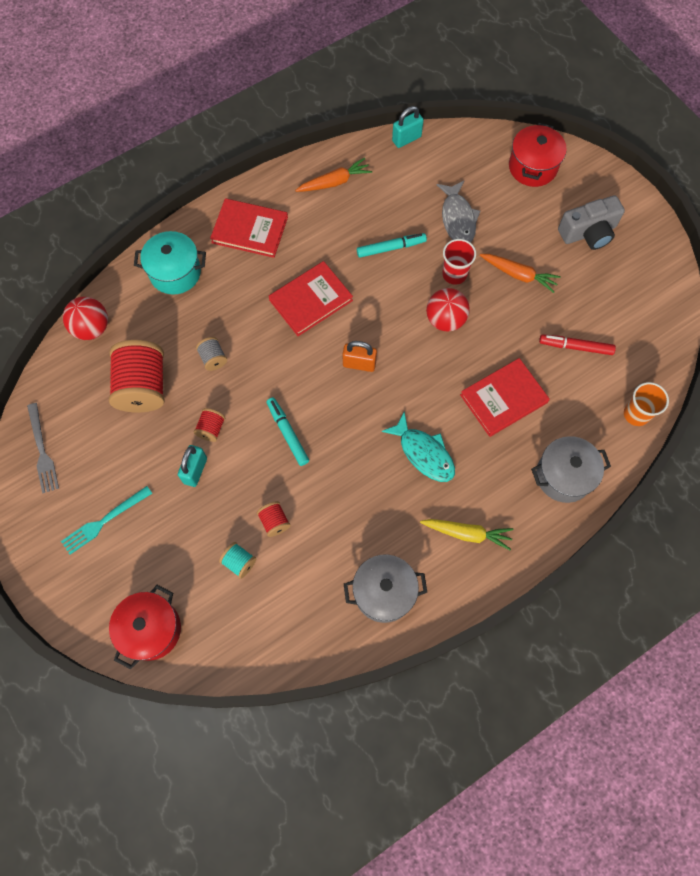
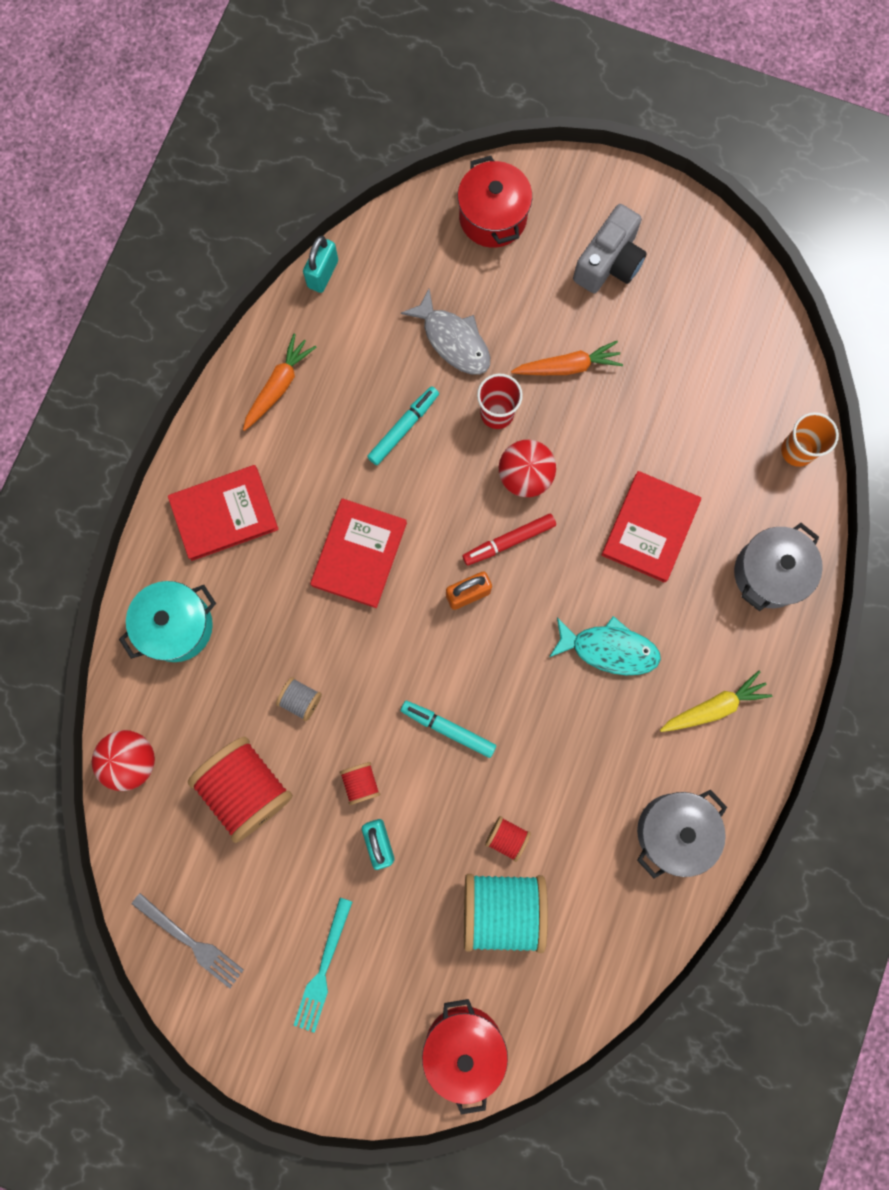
camera: 35 degrees left, 10 degrees up
turquoise spool [219,542,257,579] -> turquoise spool [464,874,548,953], size x2.19
red marker [539,334,616,355] -> red marker moved to [462,514,556,566]

